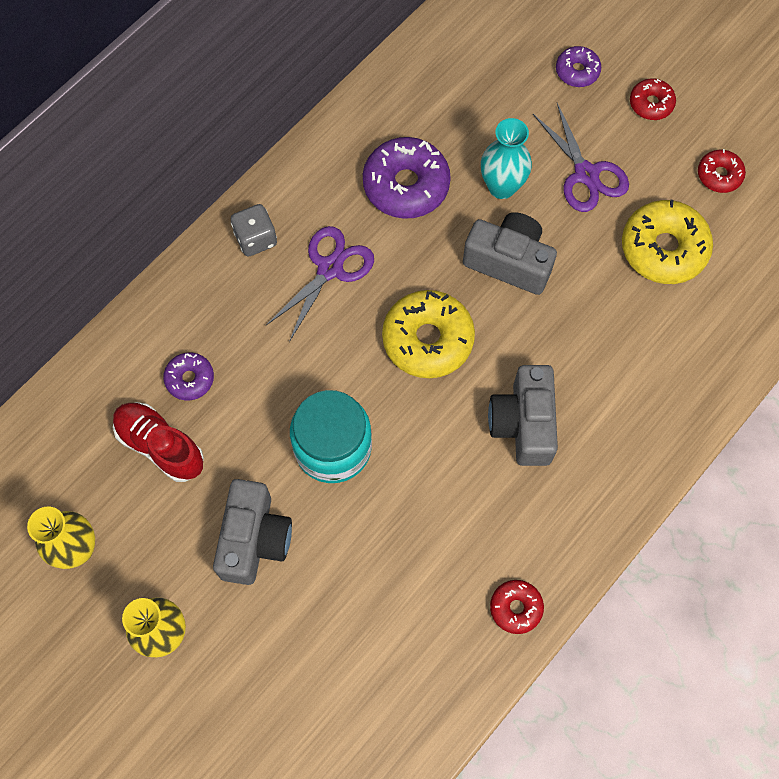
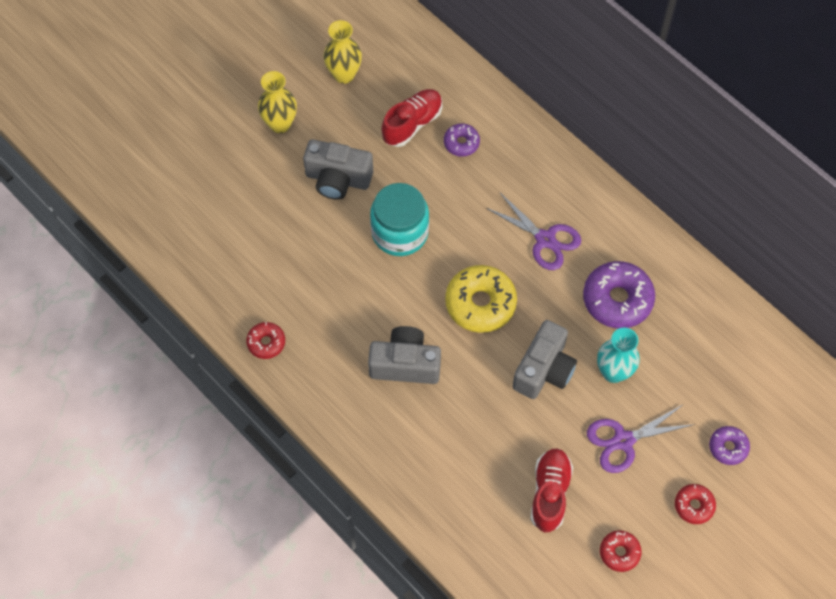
camera: 95 degrees right, 5 degrees down
grey dice [231,204,277,256] -> none
yellow donut [622,200,713,284] -> red shoe [530,449,573,532]

